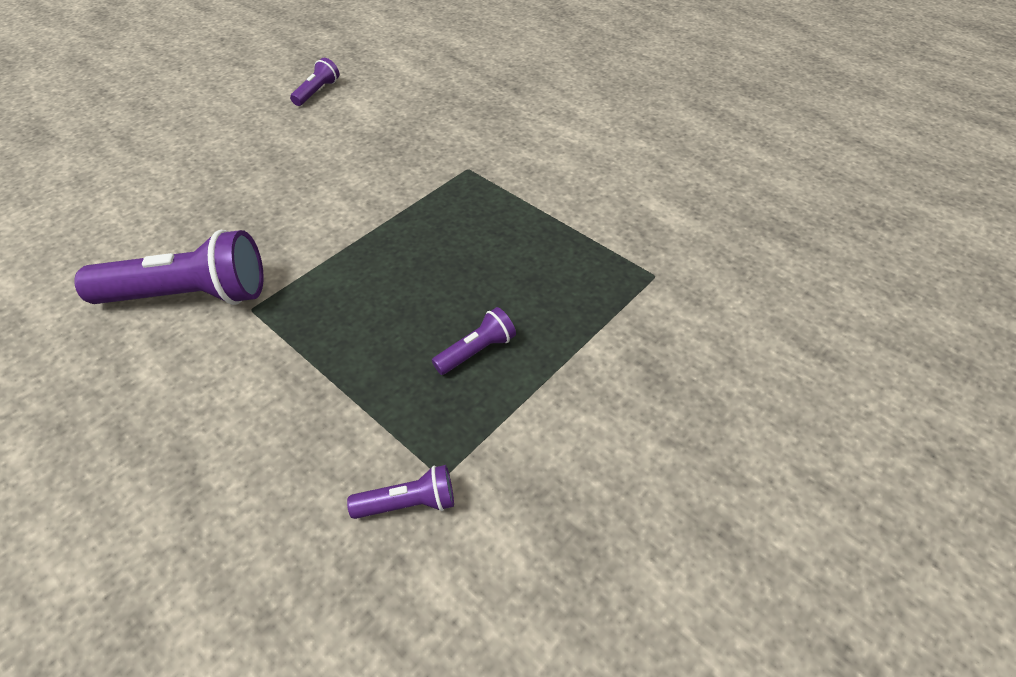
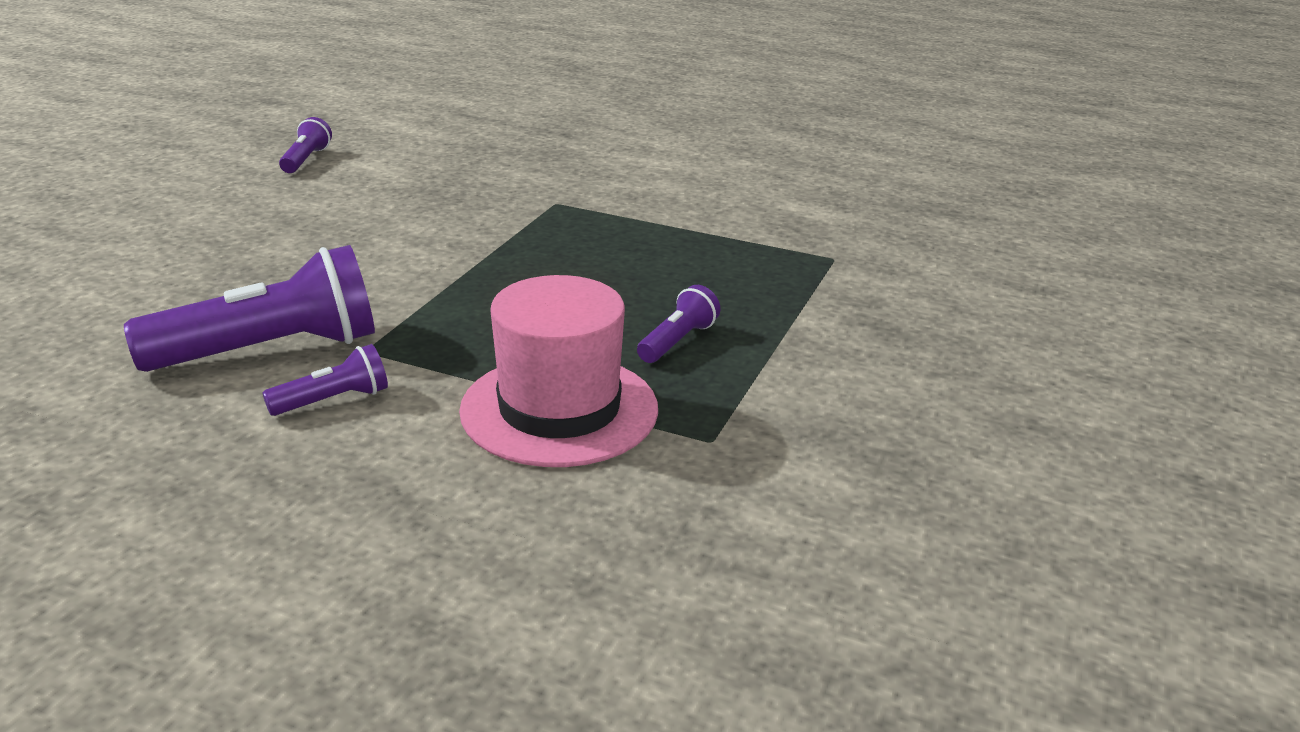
camera: 20 degrees left, 20 degrees down
purple flashlight [347,465,454,519] -> purple flashlight moved to [262,344,388,416]
none -> pink hat [459,275,658,467]

